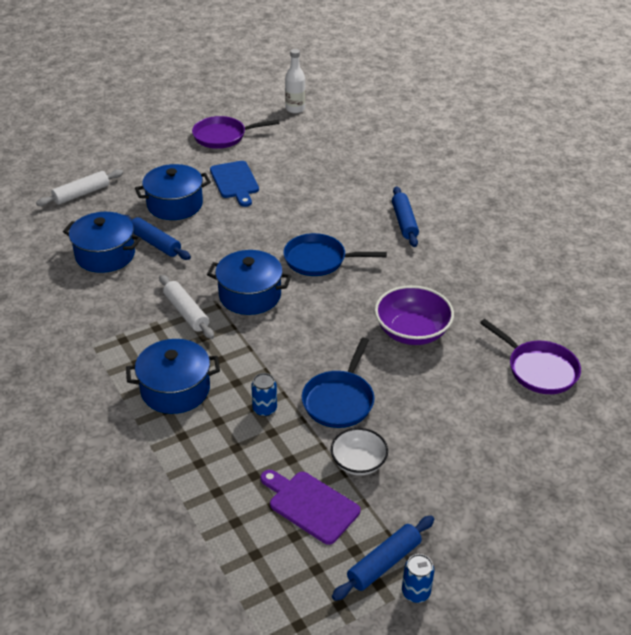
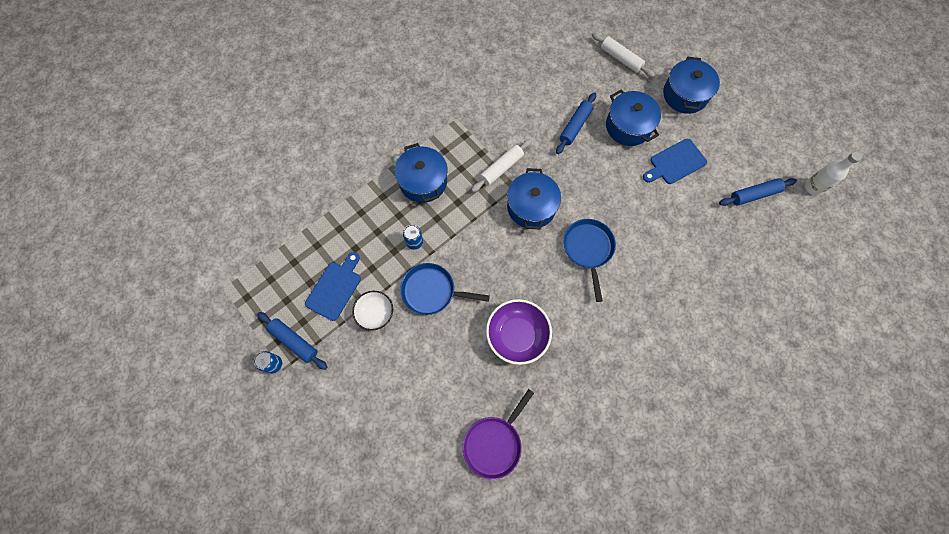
camera: 80 degrees right, 30 degrees up
blue pot [63,212,142,273] -> blue pot moved to [663,57,720,114]
purple pan [192,116,280,149] -> none
purple cutting board [261,470,361,545] -> blue cutting board [305,252,361,321]
blue rolling pin [392,186,419,247] -> blue rolling pin moved to [719,178,797,206]

